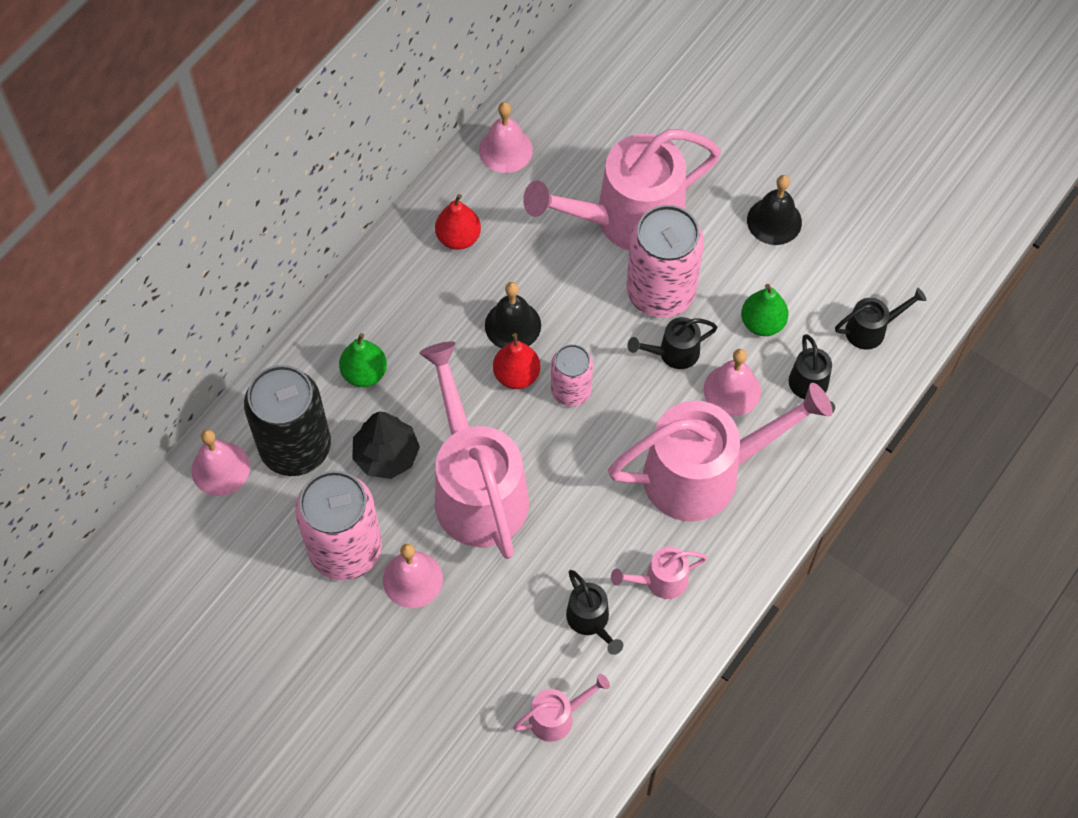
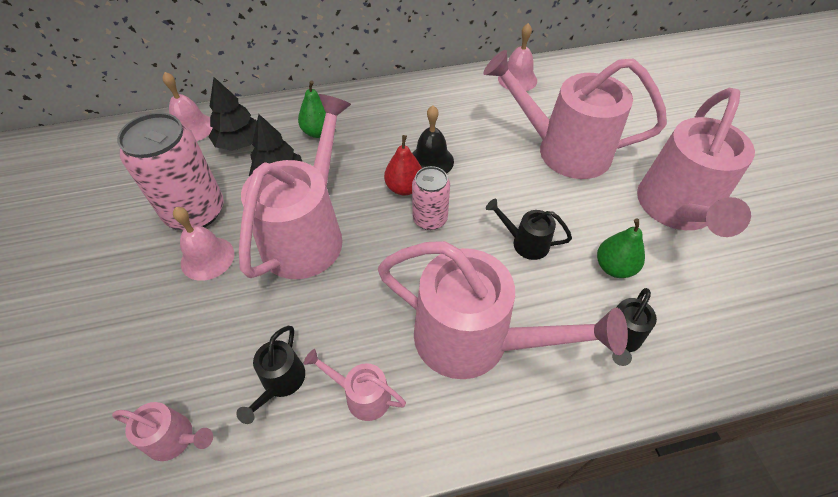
camera: 40 degrees right, 10 degrees down
black can [244,365,331,476] -> black tree [209,77,257,151]
red pear [435,194,481,250] -> none
pink can [626,205,704,318] -> none
pink bell [703,349,761,416] -> none
black bell [747,175,802,245] -> pink watering can [637,88,755,237]
black watering can [835,288,926,350] -> none

